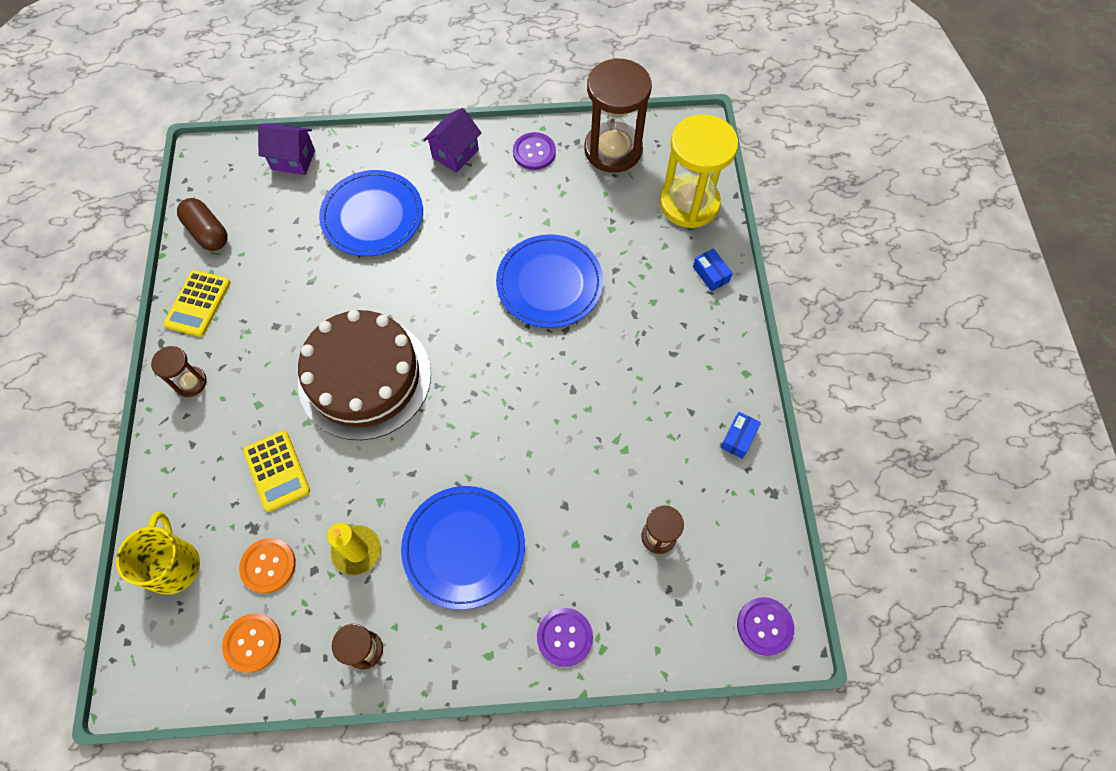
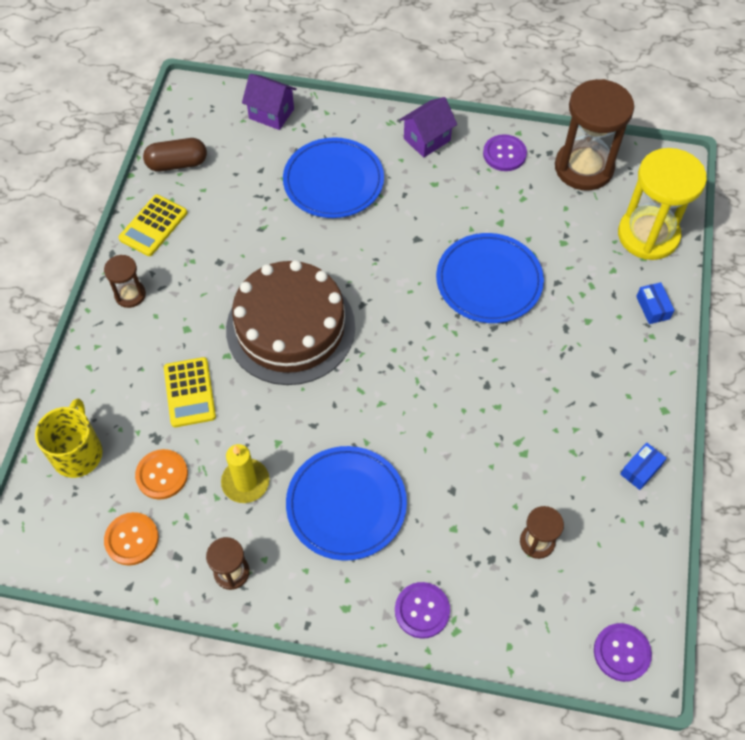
camera: 15 degrees right, 5 degrees down
brown capsule [177,198,228,251] -> brown capsule turned 75 degrees counterclockwise [143,138,207,171]

